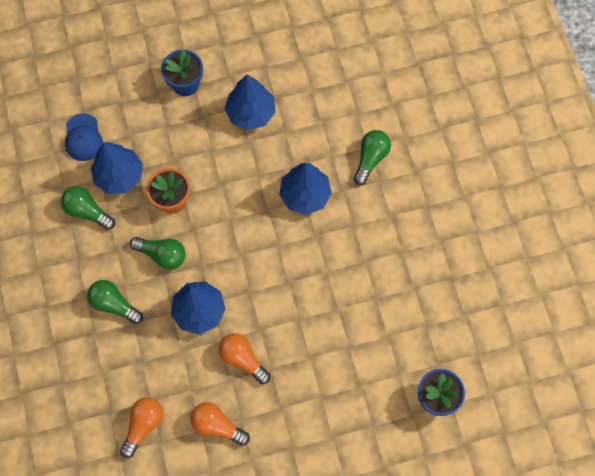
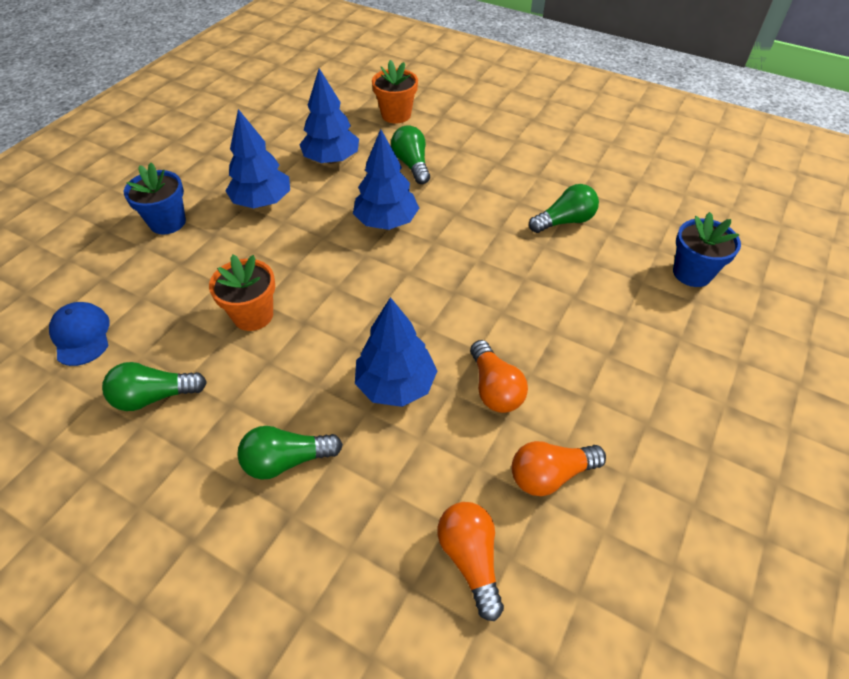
camera: 45 degrees left, 20 degrees down
blue cap [65,114,103,161] -> blue cap turned 150 degrees counterclockwise [49,302,110,366]
blue tree [91,142,143,194] -> blue tree moved to [299,68,359,164]
green light bulb [130,237,186,270] -> green light bulb moved to [529,184,599,233]
orange light bulb [218,333,270,384] -> orange light bulb turned 105 degrees counterclockwise [470,340,528,413]
none -> orange flower pot [372,60,418,124]

